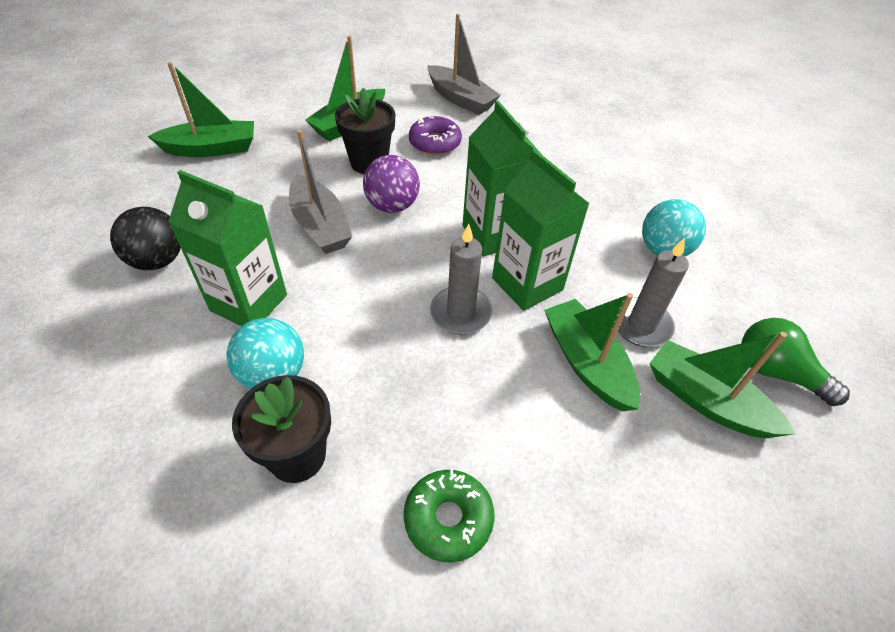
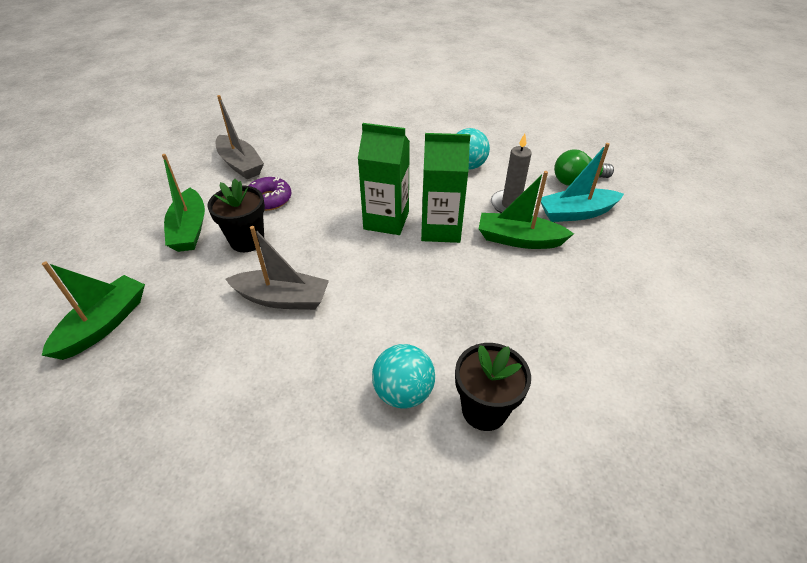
camera: 50 degrees left, 5 degrees down
black ball [110,207,181,270] -> none
green carton [168,170,287,326] -> none
purple ball [363,155,420,213] -> none
green donut [404,470,494,562] -> none
grey boat [427,14,501,115] -> grey boat turned 60 degrees clockwise [216,95,264,179]
grey candle [430,224,492,334] -> none
green boat [649,332,796,438] -> turquoise boat [541,143,624,222]

